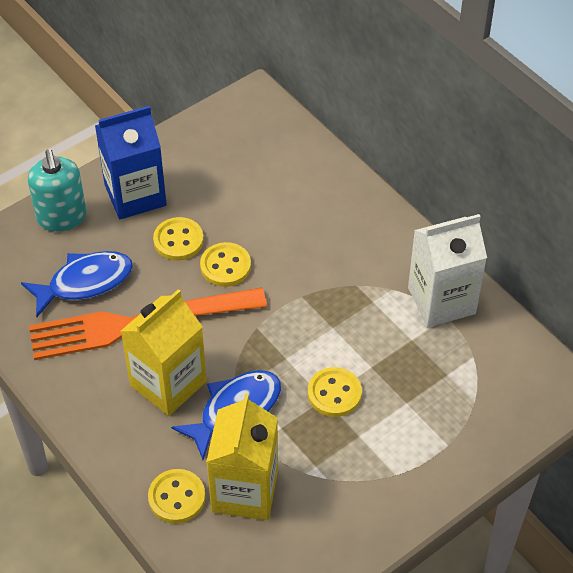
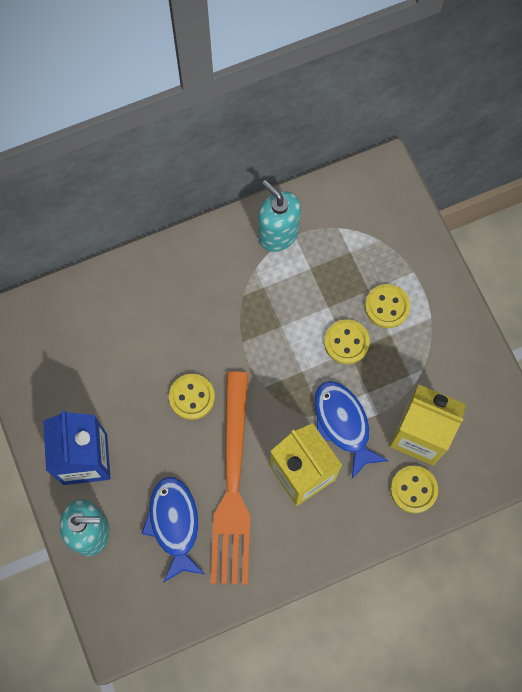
camera: 75 degrees left, 20 degrees up
yellow button [153,217,204,261] -> yellow button moved to [365,284,410,328]
white carton [408,214,487,327] -> turquoise soap dispenser [258,180,301,252]

